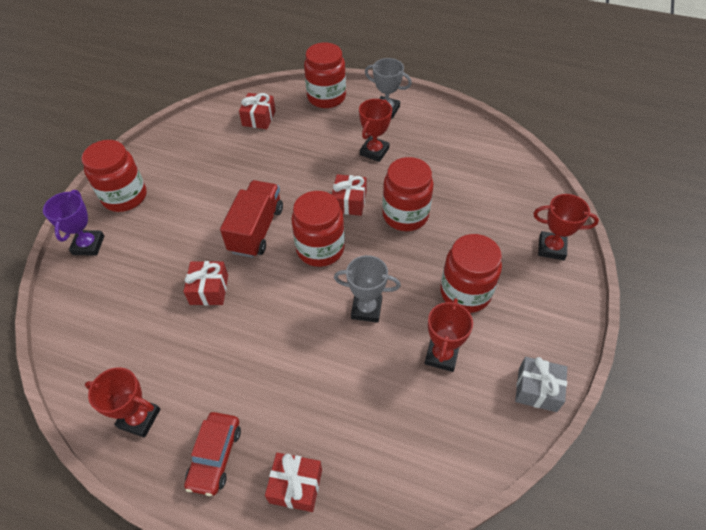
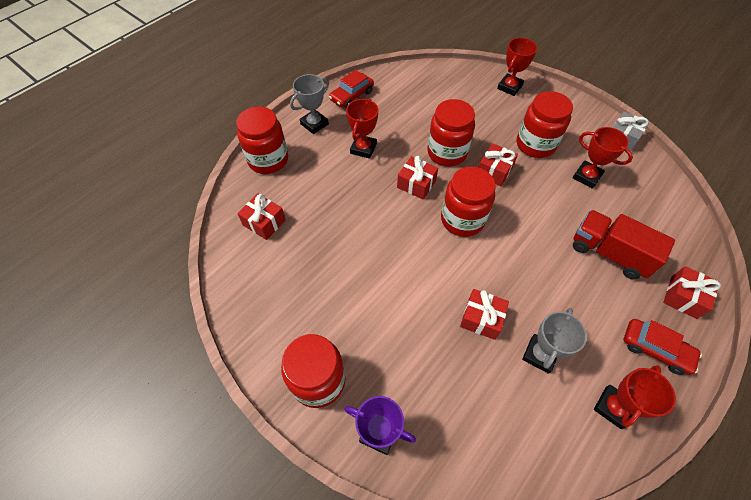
camera: 70 degrees left, 5 degrees up
red truck [220,180,283,258] -> red truck moved to [573,210,675,280]
grey trophy [334,255,401,323] -> grey trophy moved to [522,308,587,374]
red trophy [359,99,392,162] -> red trophy turned 60 degrees clockwise [346,99,378,159]
none -> red car [329,70,374,108]
none -> red gift [479,143,518,186]

